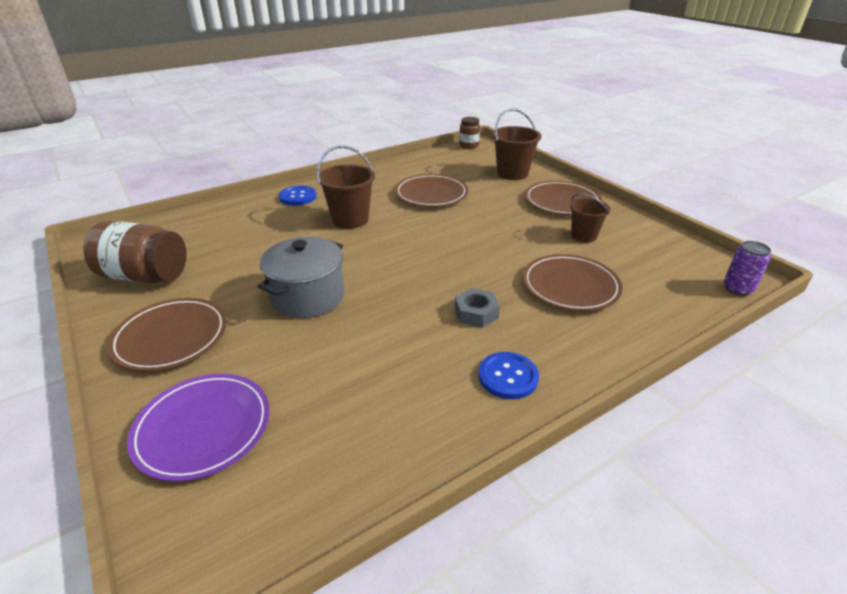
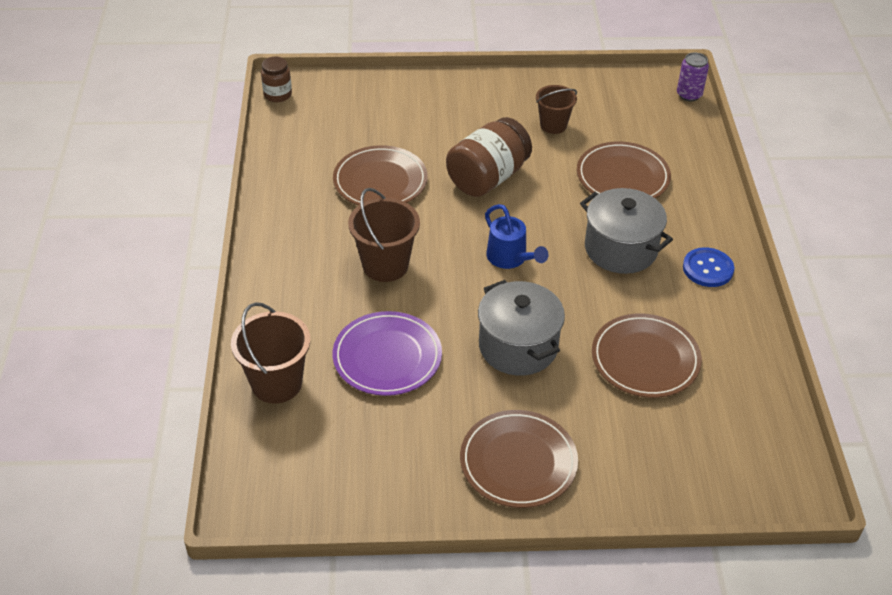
camera: 60 degrees left, 10 degrees up
brown jar [84,221,187,283] -> brown jar moved to [446,117,532,197]
purple plate [127,374,270,482] -> purple plate moved to [333,311,442,396]
blue button [279,185,317,206] -> none
grey nut [455,288,500,328] -> grey pot [580,188,673,274]
brown bucket [492,109,541,180] -> brown bucket moved to [231,302,310,404]
brown plate [525,181,602,215] -> brown plate moved to [592,314,702,398]
none -> blue watering can [485,204,548,269]

